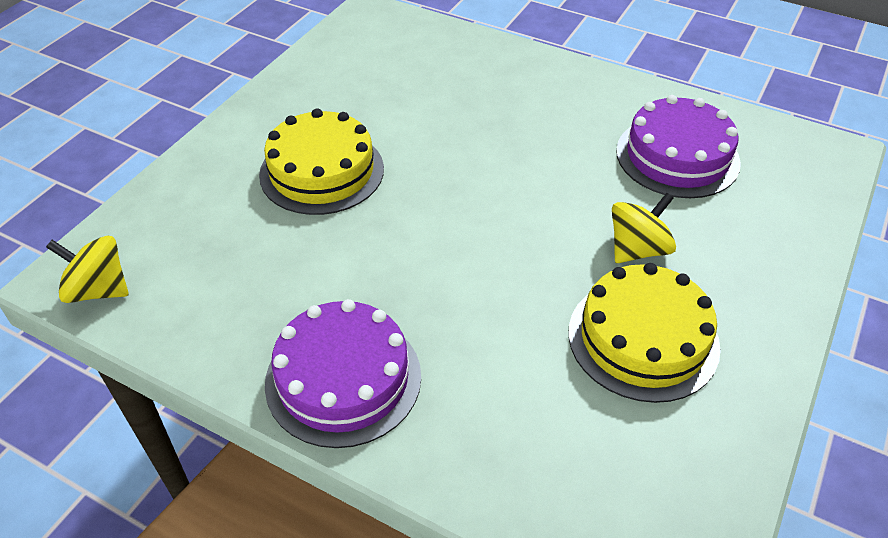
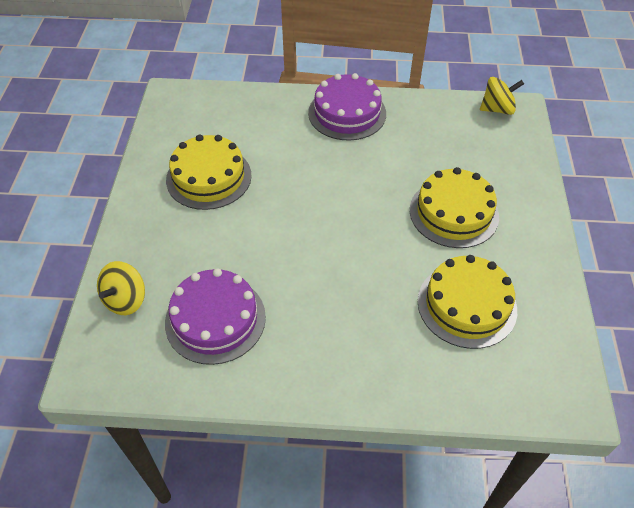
camera: 155 degrees right, 5 degrees up
yellow spinning top [612,193,676,263] -> yellow spinning top moved to [97,261,145,315]
none -> yellow cake [418,255,517,349]

